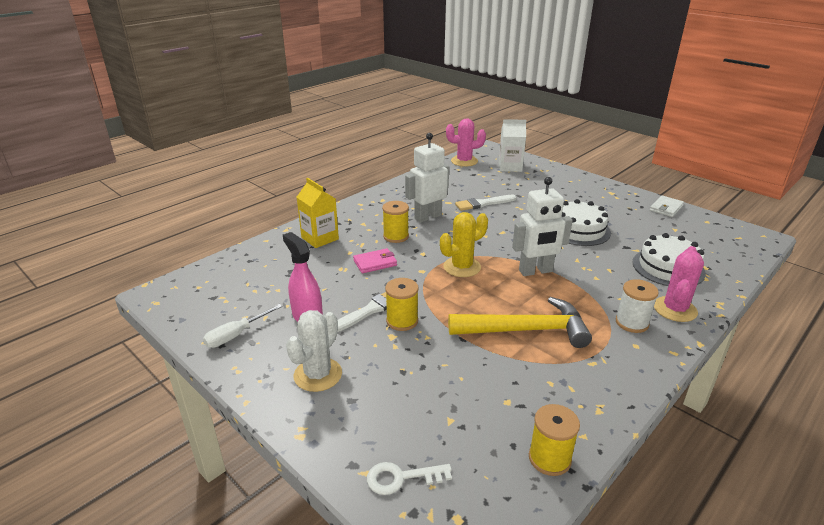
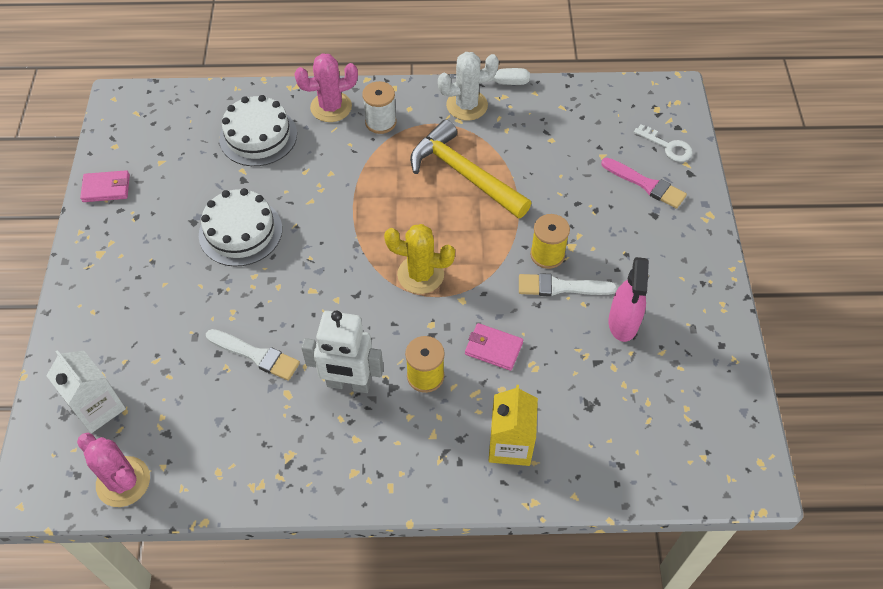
camera: 135 degrees left, 25 degrees up
white screwdriver [203,304,283,348] -> white screwdriver moved to [450,68,530,85]
white cactus [286,310,342,392] -> white cactus moved to [438,52,499,121]
white robot [512,177,573,276] -> none
yellow spool [529,404,580,476] -> none
white wallet [650,196,684,217] -> pink wallet [80,170,130,202]
none -> pink brush [601,158,687,209]

